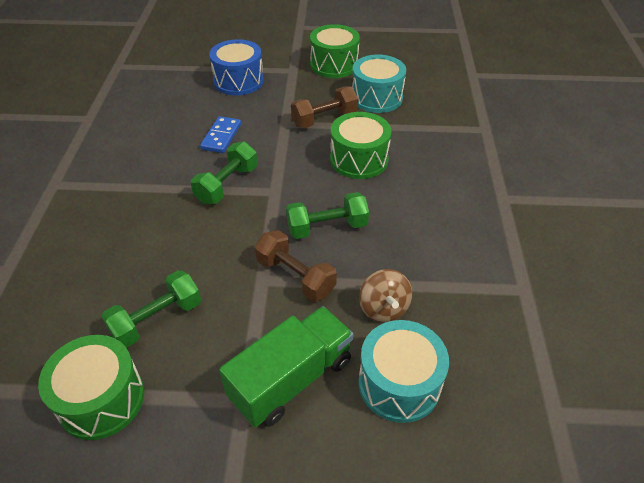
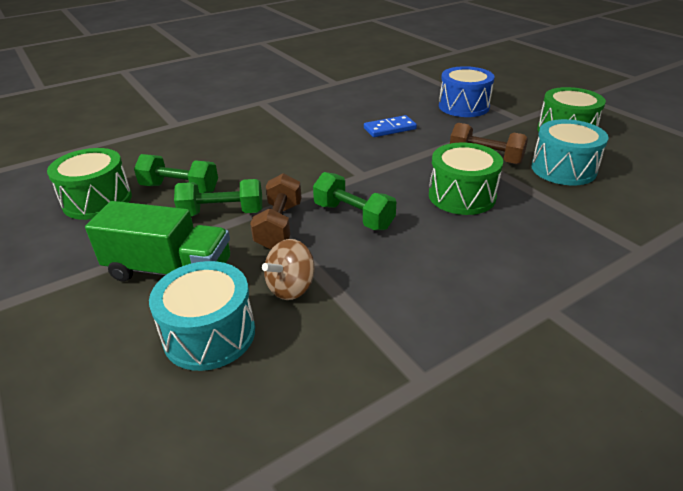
camera: 55 degrees right, 10 degrees down
green dumbbell [191,141,258,204] -> green dumbbell moved to [174,179,262,216]

